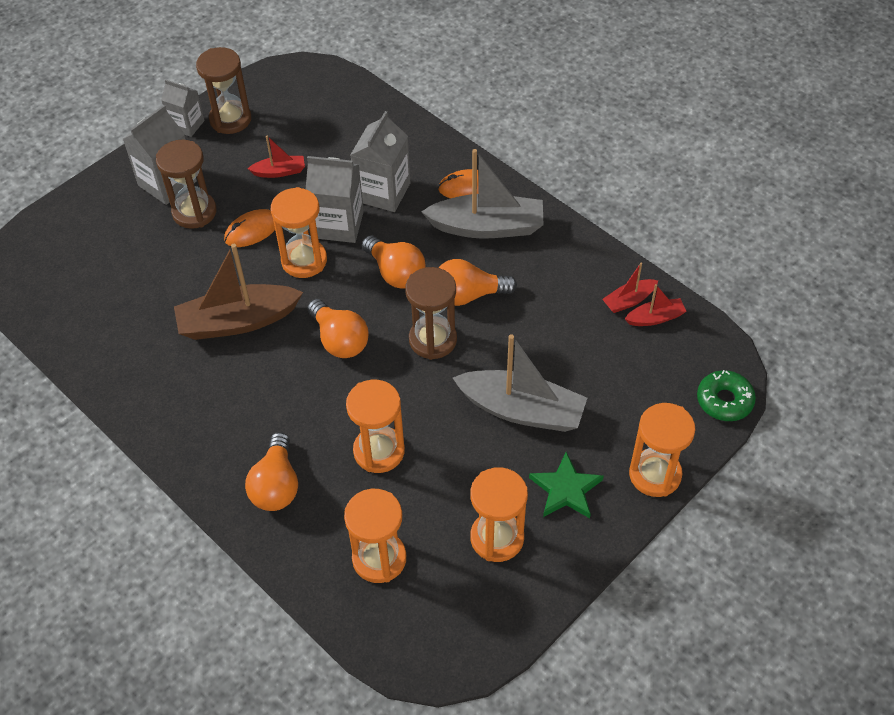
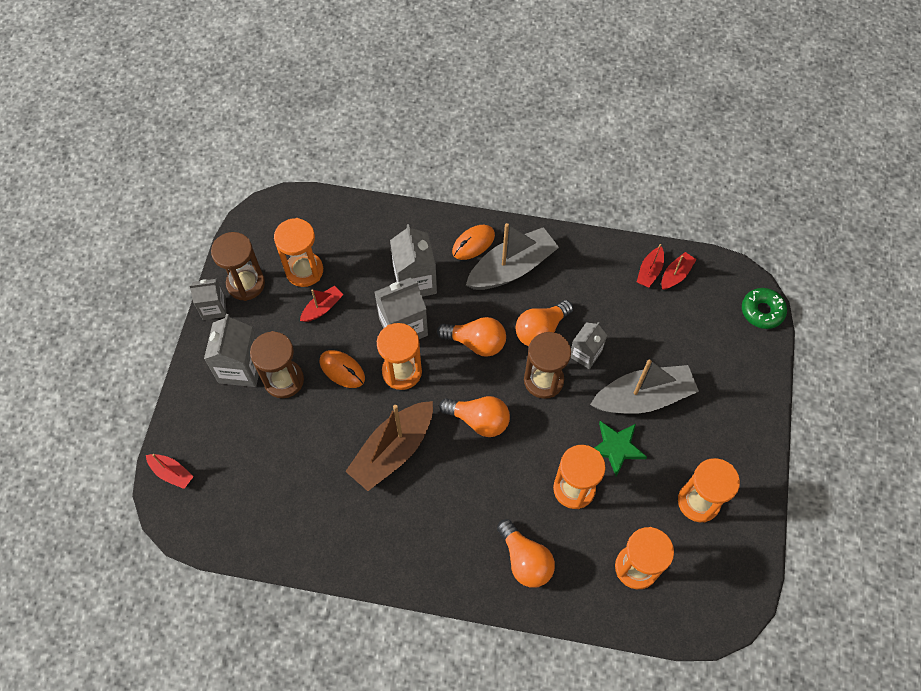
camera: 35 degrees left, 10 degrees up
orange mouse [224,209,275,247] -> orange mouse turned 75 degrees counterclockwise [319,350,365,388]
green star [529,452,604,518] -> green star moved to [595,421,647,477]
orange hourglass [629,403,695,497] -> orange hourglass moved to [274,218,323,287]
none -> red boat [146,454,194,489]
none -> grey carton [570,322,607,369]

